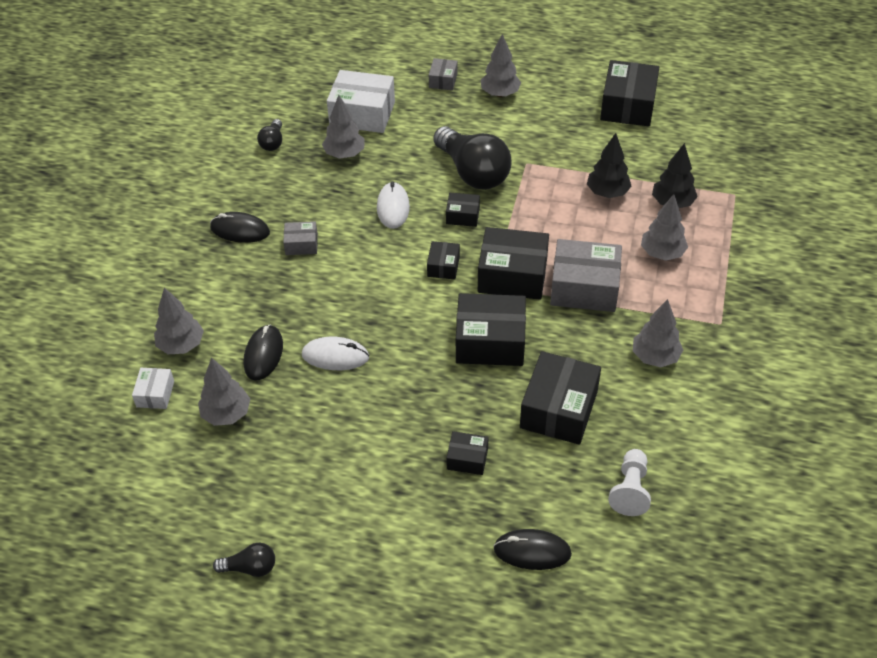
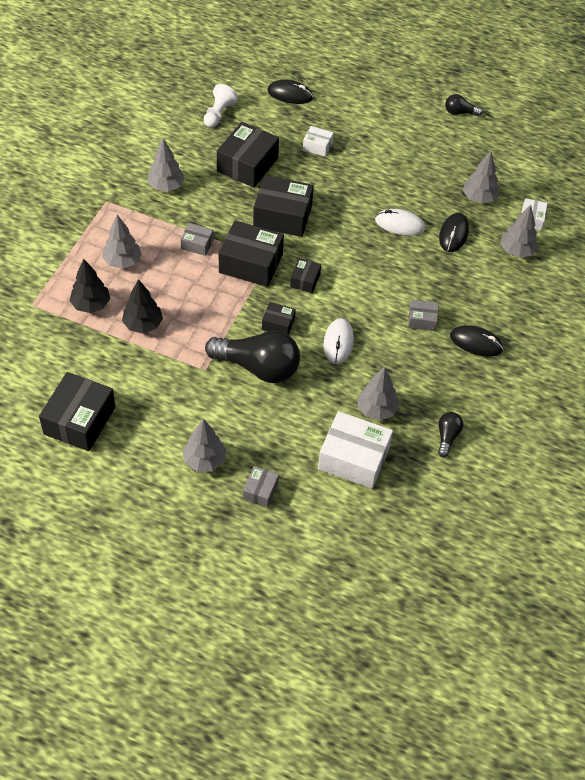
camera: 175 degrees left, 5 degrees up
black light bulb [433,126,512,190] -> black light bulb turned 135 degrees clockwise [205,331,300,383]
black box [447,431,489,475] -> white box [303,126,333,157]
grey box [550,239,622,312] -> grey box [181,223,214,256], size x0.51

